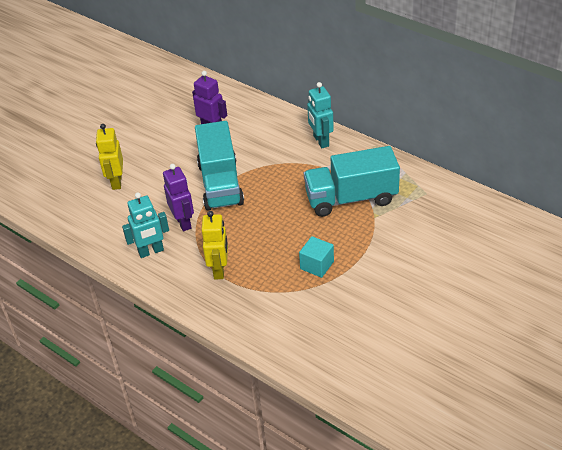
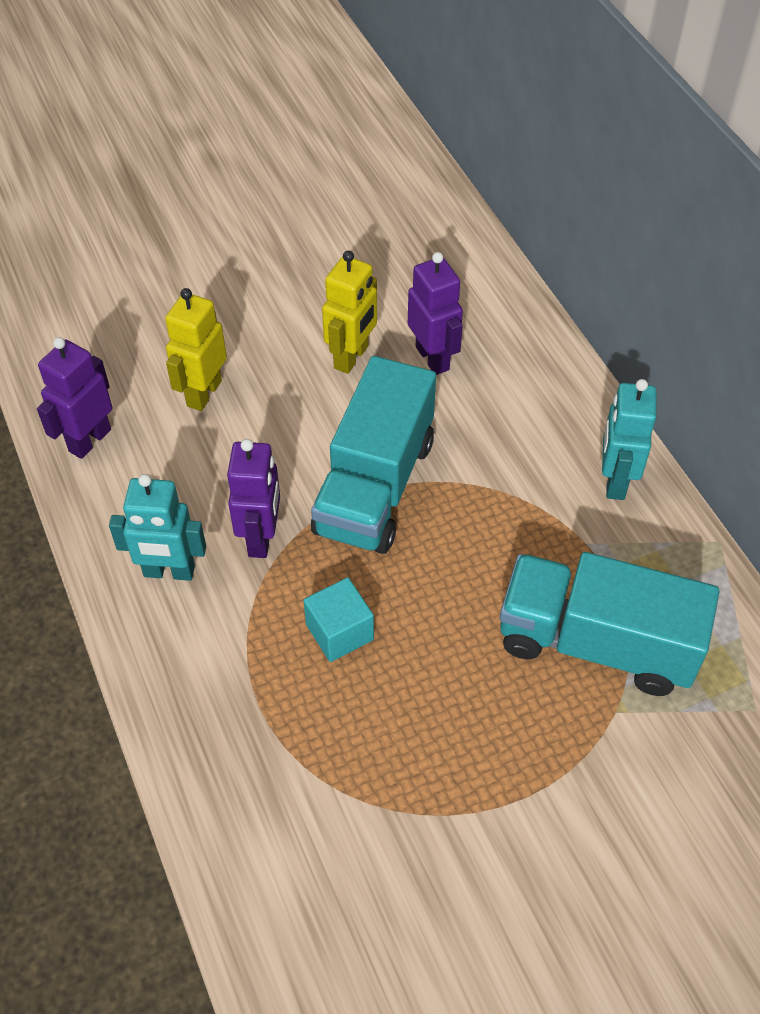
camera: 25 degrees right, 10 degrees up
yellow robot [202,211,228,280] -> yellow robot moved to [322,251,377,374]
turquoise cube [299,236,334,278] -> turquoise cube moved to [303,577,374,662]
none -> purple robot [37,337,112,459]

